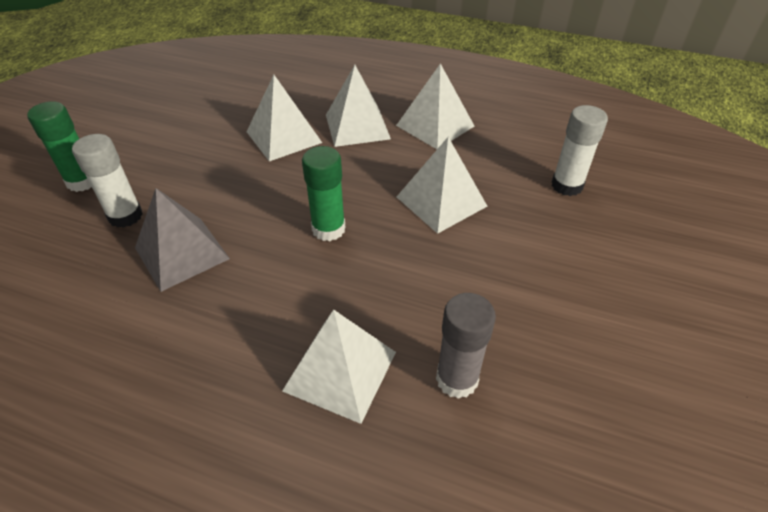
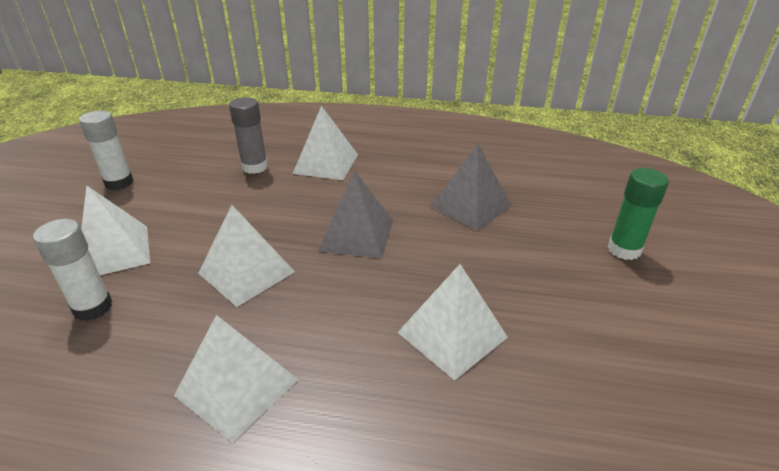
camera: 170 degrees right, 10 degrees down
white glue stick [72,134,143,228] -> white glue stick moved to [79,111,134,190]
green glue stick [302,146,346,241] -> grey pyramid [318,171,393,259]
white pyramid [326,65,391,147] -> white pyramid moved to [81,186,150,275]

